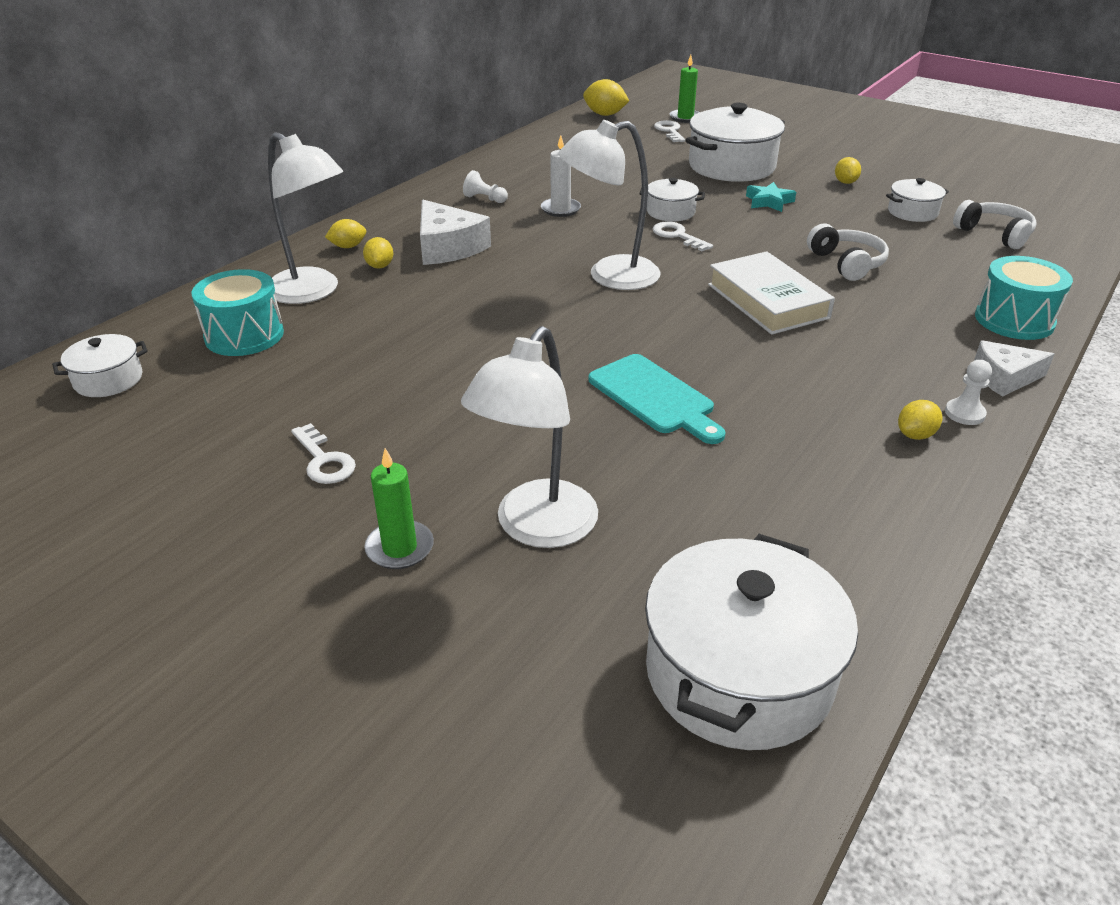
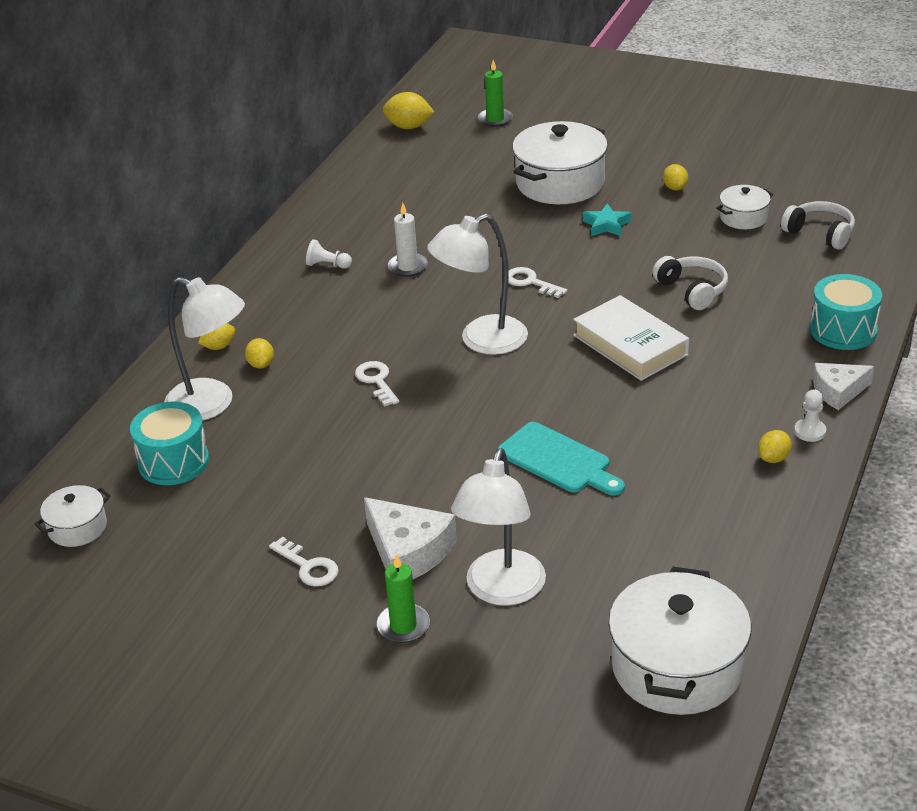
camera: 10 degrees left, 0 degrees up
white cheese [420,200,491,265] -> white cheese moved to [364,497,457,579]
white pot [639,178,705,221] -> none
white key [654,120,685,142] -> white key moved to [355,361,399,407]

